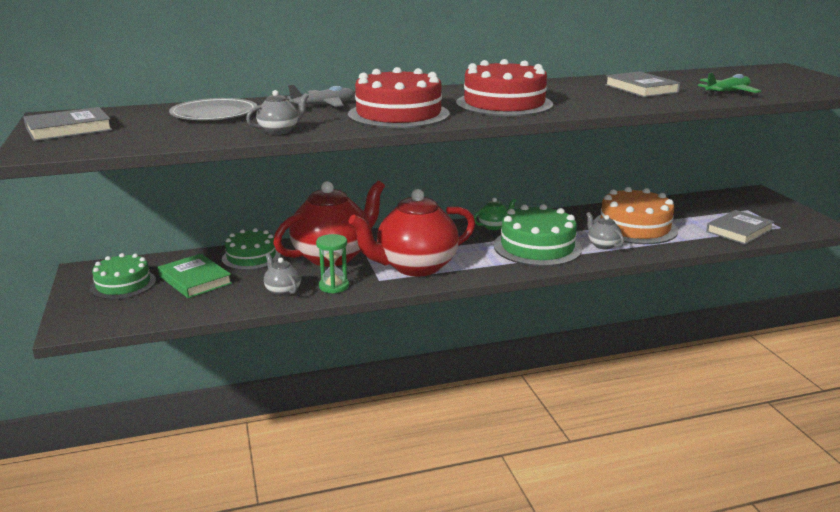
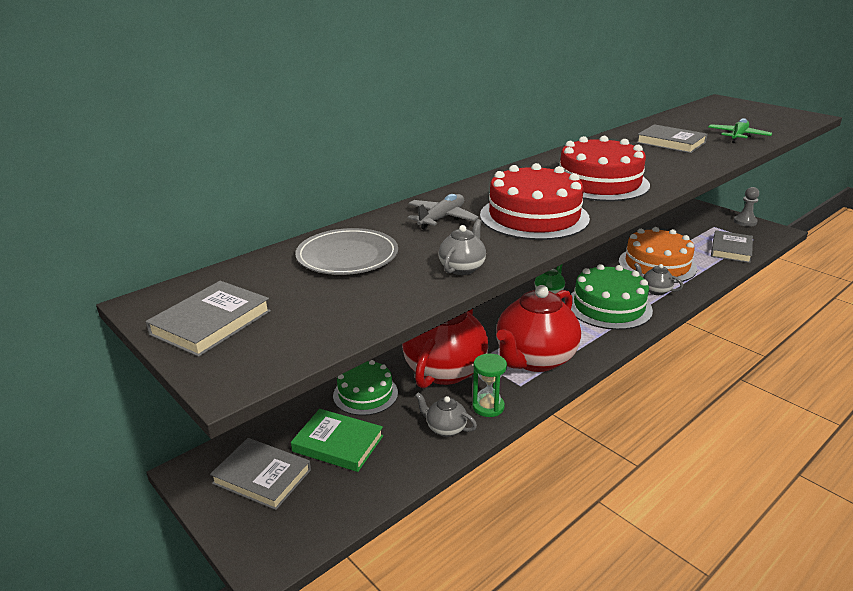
camera: 25 degrees left, 5 degrees up
green cake [90,253,156,299] -> grey book [210,438,311,510]
none -> grey pawn [734,187,759,227]

